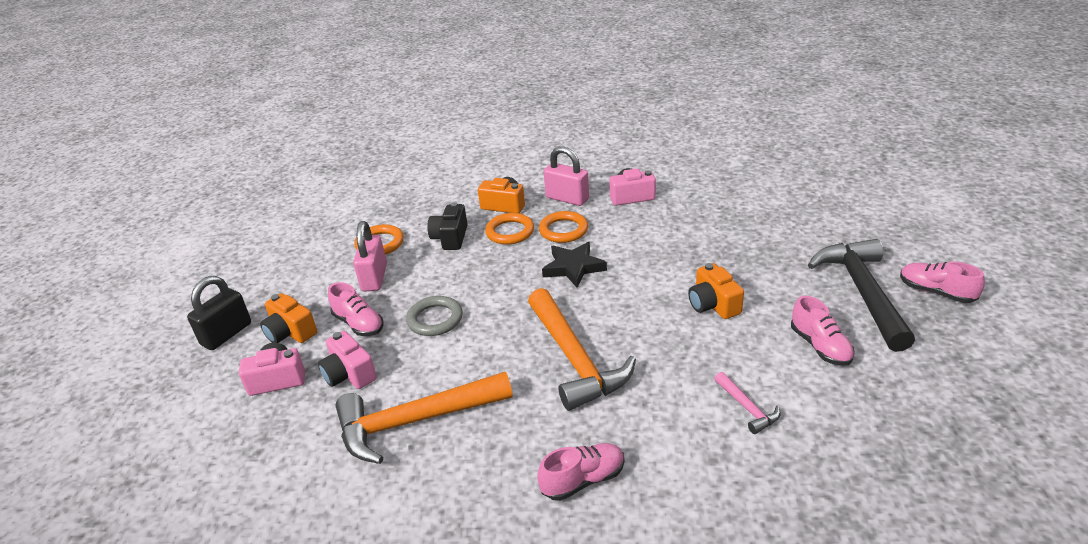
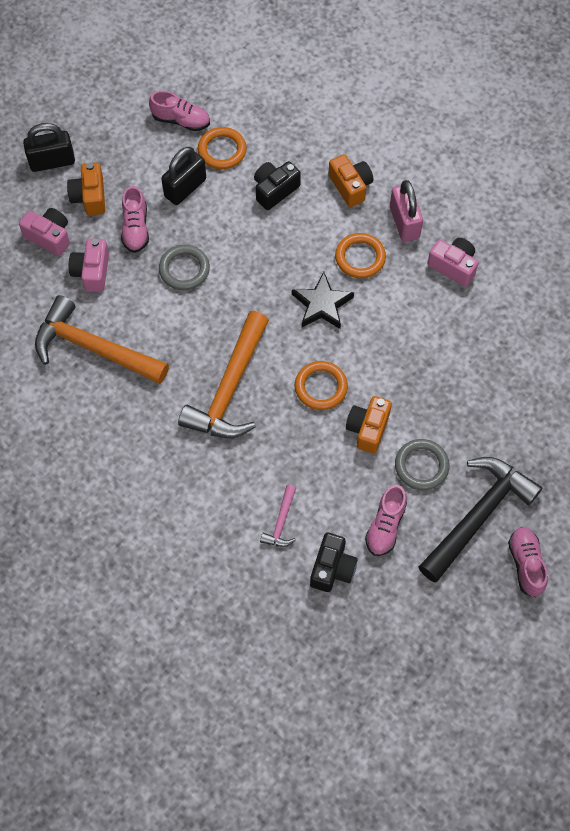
camera: 40 degrees right, 30 degrees up
pink padlock [353,221,387,292] -> black padlock [161,147,206,205]
orange ring [485,213,534,244] -> orange ring moved to [295,361,348,410]
pink shoe [537,443,625,501] -> pink shoe moved to [149,91,210,131]
none -> black camera [310,533,358,592]
none -> grey ring [395,439,450,491]

